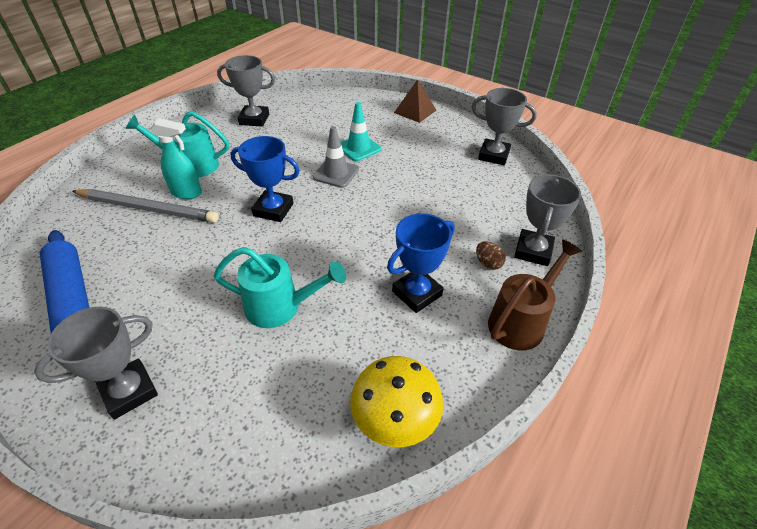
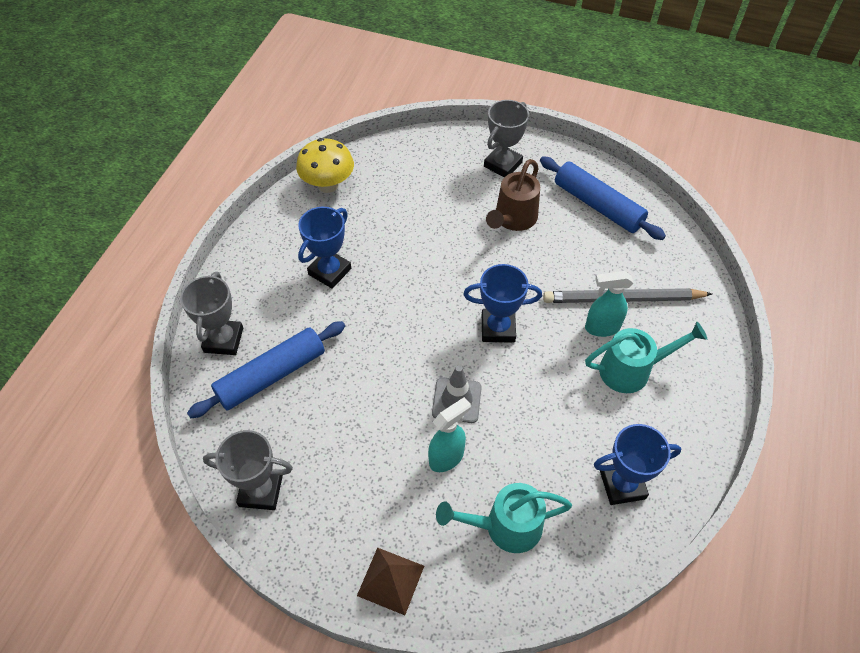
camera: 165 degrees right, 10 degrees up
turquoise watering can [214,247,346,328] -> turquoise watering can moved to [436,483,572,553]
grey trophy [217,55,275,127] -> blue trophy [594,424,681,505]
turquoise traffic cone [340,102,382,161] -> turquoise spray bottle [428,397,471,472]
brown egg [476,241,506,270] -> none
brown watering can [488,239,582,350] -> brown watering can moved to [486,159,540,231]
none -> blue rolling pin [187,321,345,418]

